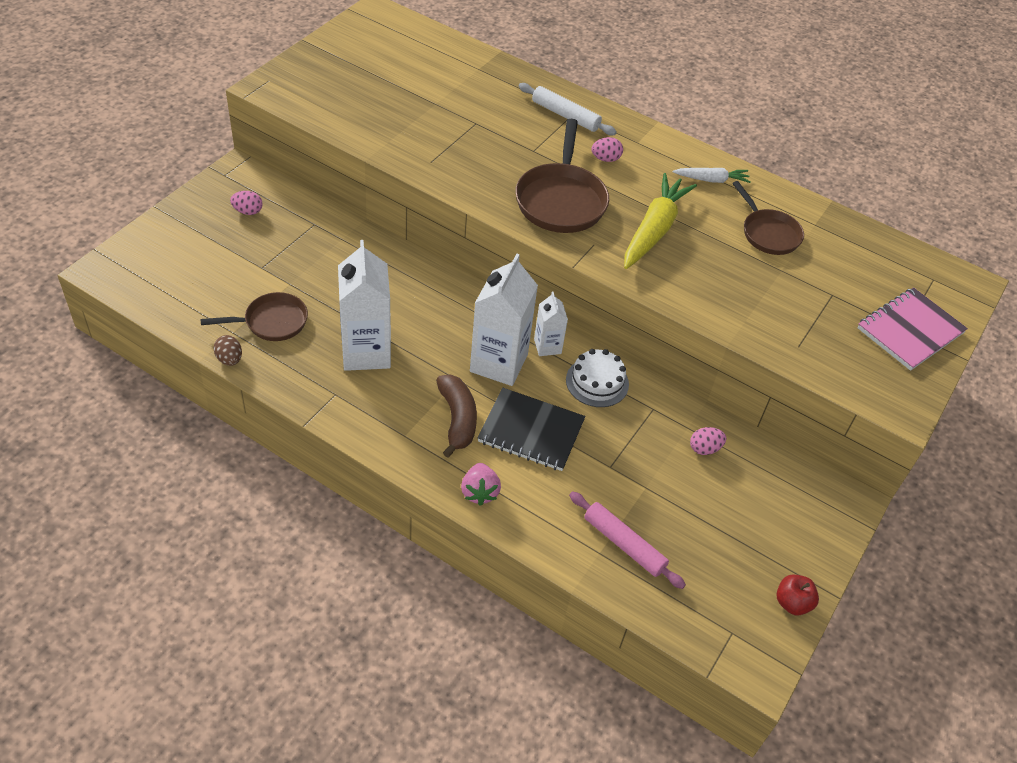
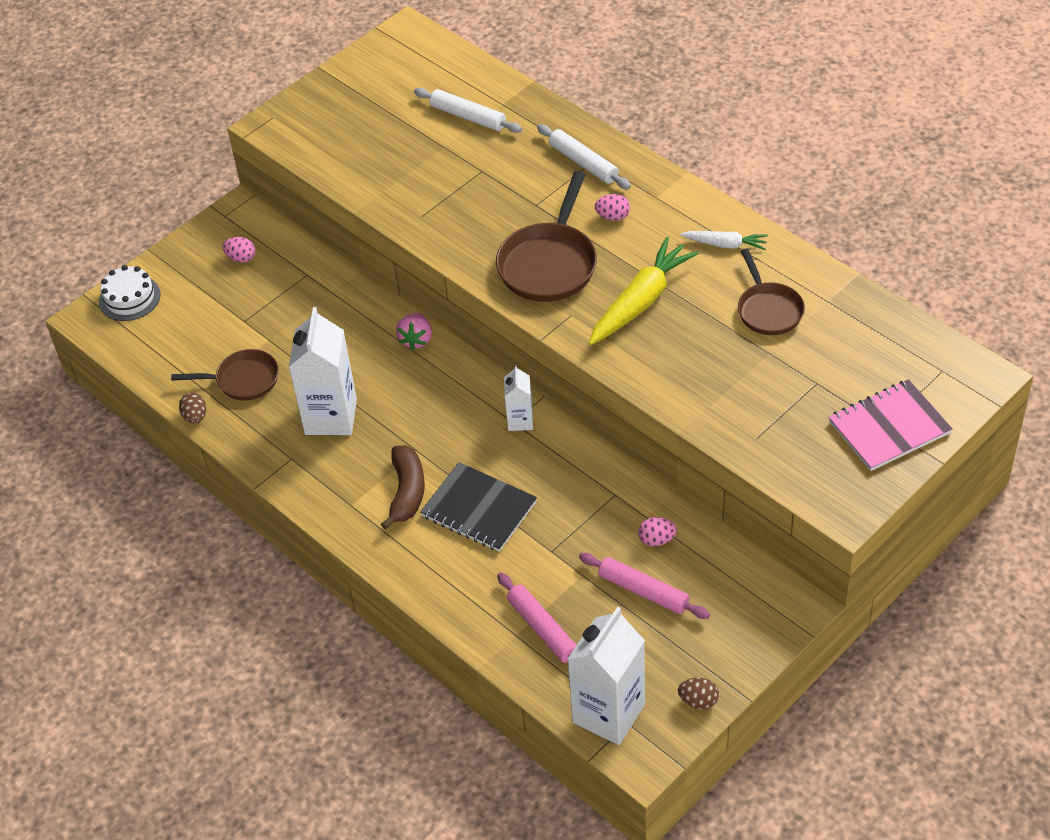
camera: 20 degrees right, 0 degrees up
pink strawberry [461,463,501,506] -> pink strawberry moved to [396,313,432,350]
white carton [470,254,538,386] -> white carton moved to [567,607,645,745]
white cake [566,349,629,407] -> white cake moved to [99,265,161,321]
red apple [776,574,819,616] -> brown egg [678,678,719,709]
none -> white rolling pin [414,88,522,133]
none -> pink rolling pin [579,553,710,619]

